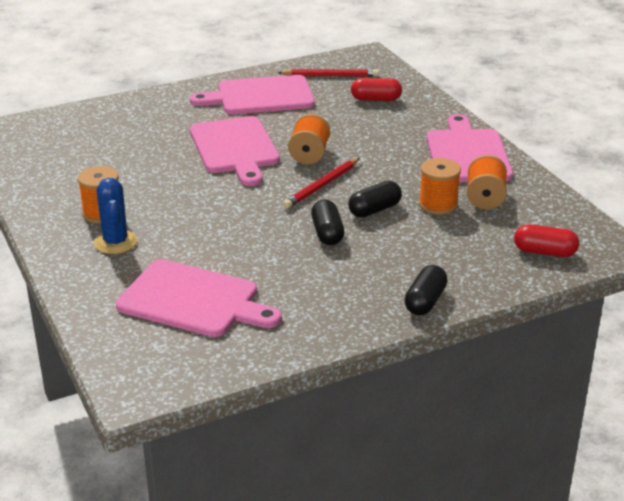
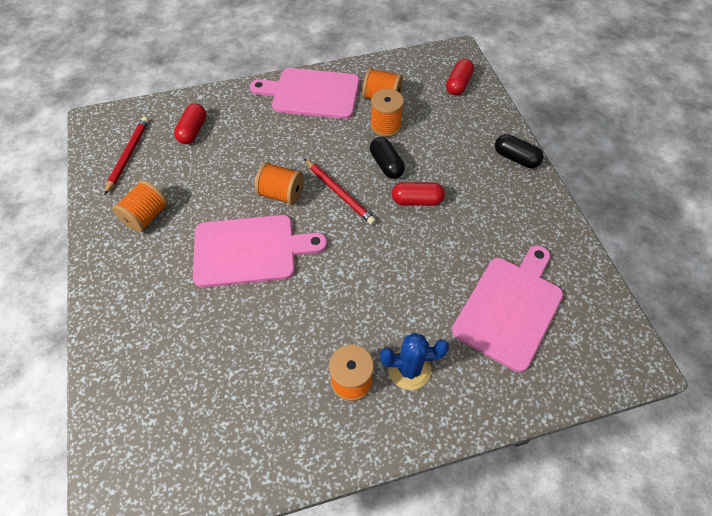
camera: 80 degrees left, 25 degrees up
pink cutting board [190,75,315,114] -> orange spool [112,180,168,233]
black capsule [311,199,344,245] -> red capsule [392,182,445,206]

